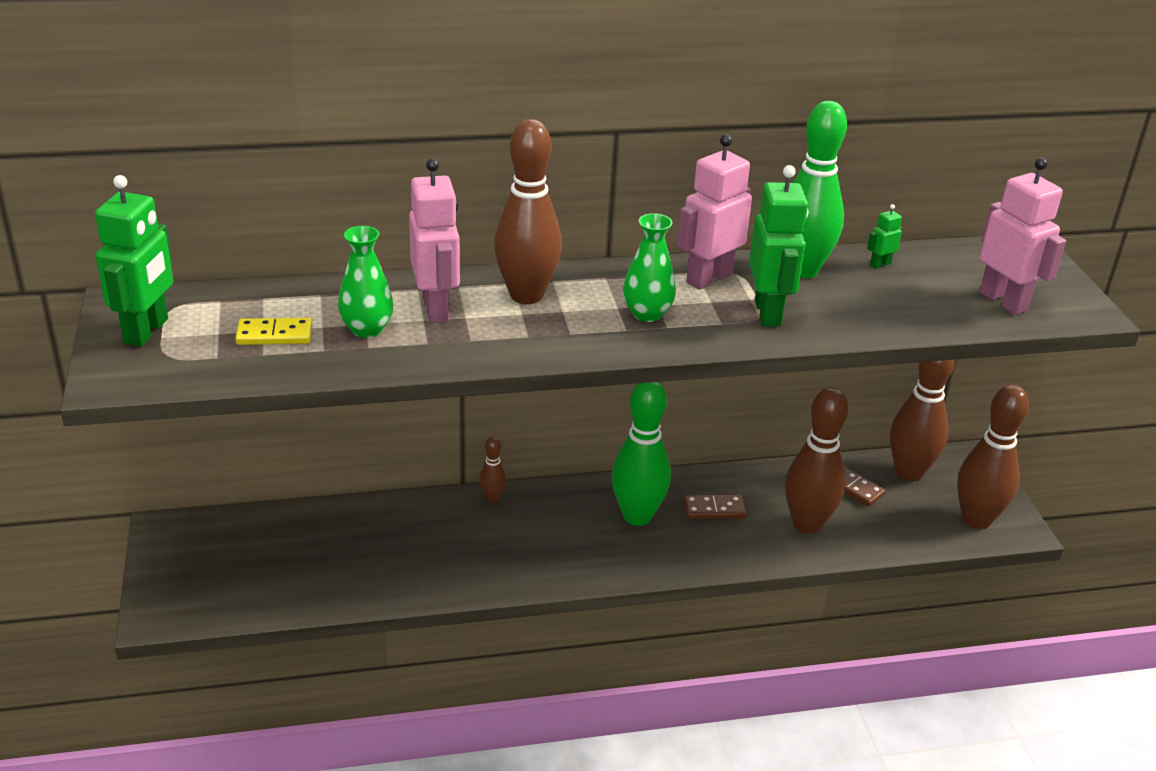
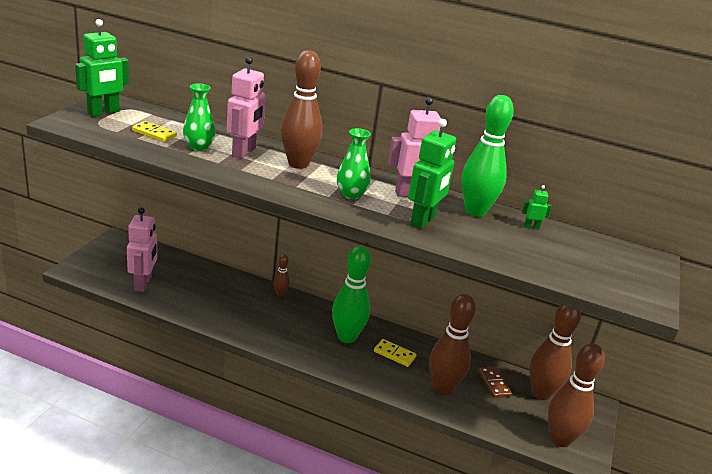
camera: 30 degrees right, 5 degrees down
brown domino [683,495,746,519] -> yellow domino [374,339,417,367]
pink robot [980,158,1066,315] -> pink robot moved to [127,207,157,292]

